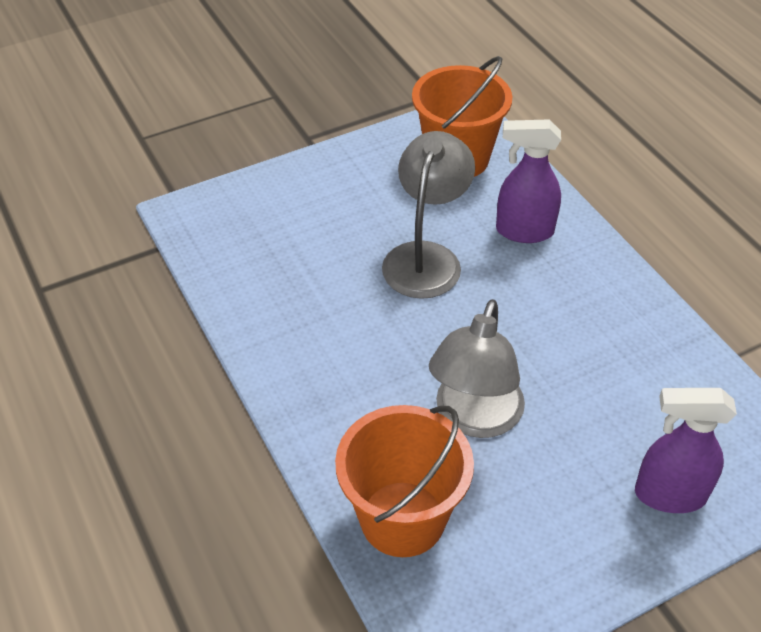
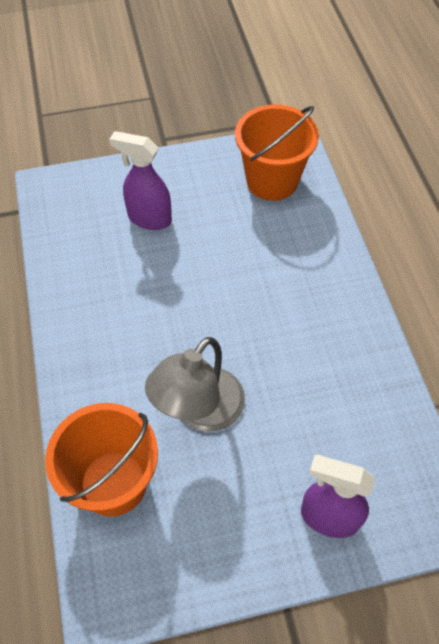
camera: 15 degrees right, 10 degrees up
grey lamp [382,131,475,299] -> none
purple spray bottle [496,119,561,243] -> purple spray bottle moved to [109,131,172,230]

